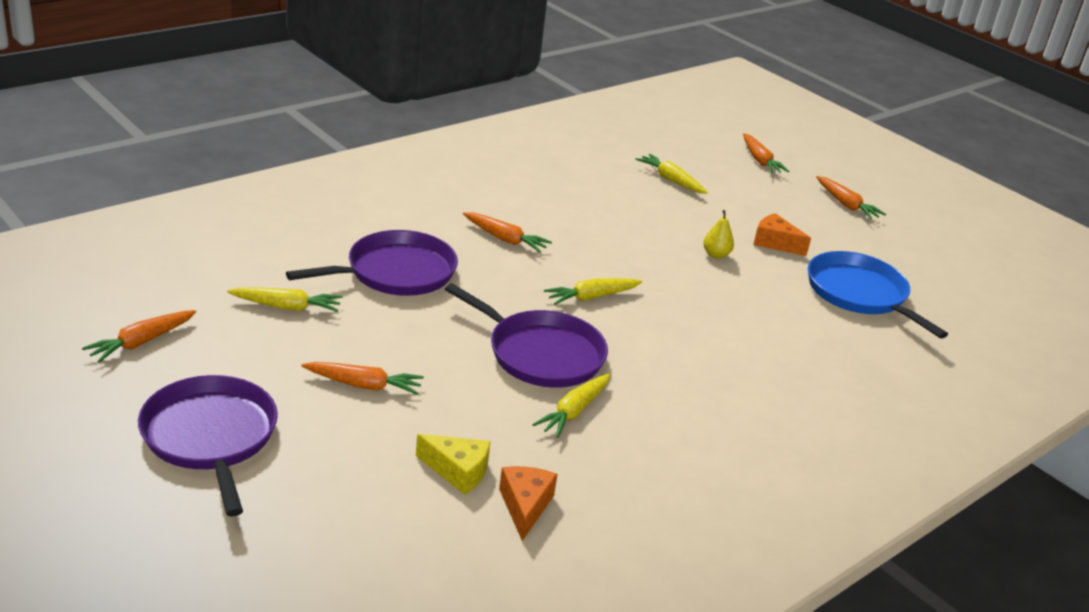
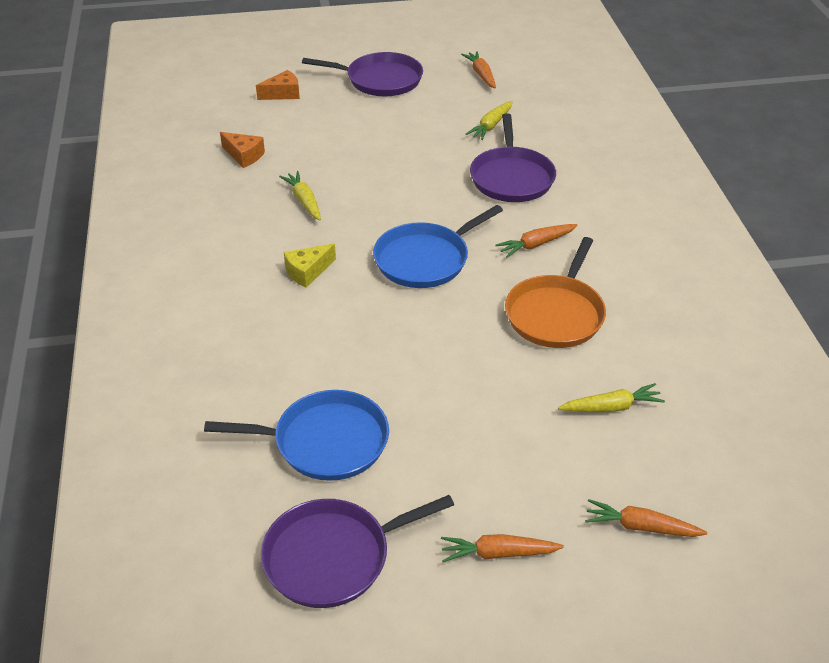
camera: 125 degrees right, 10 degrees up
orange carrot [301,362,424,395] -> none
yellow cheese [416,434,491,495] -> yellow cheese moved to [284,244,336,288]
purple pan [445,283,608,388] -> purple pan moved to [261,495,454,608]
yellow carrot [544,278,642,305] -> blue pan [373,205,503,288]
yellow pear [703,210,734,259] -> none
orange cheese [753,213,811,256] -> orange cheese moved to [256,70,300,100]
none -> orange pan [505,237,606,348]

